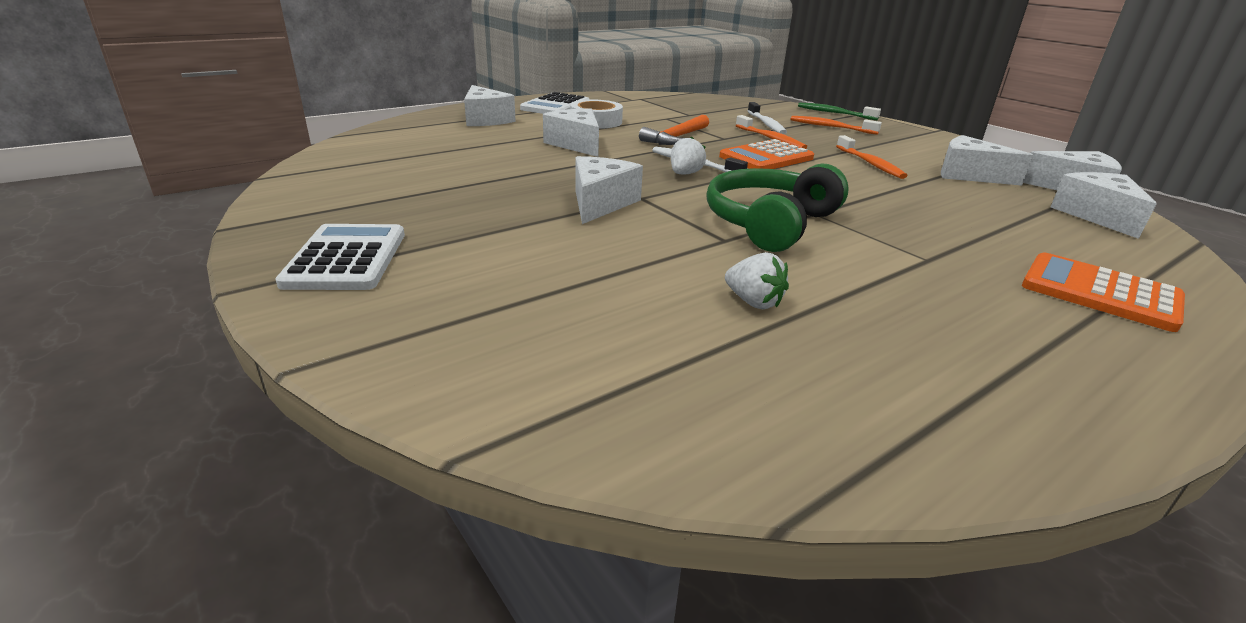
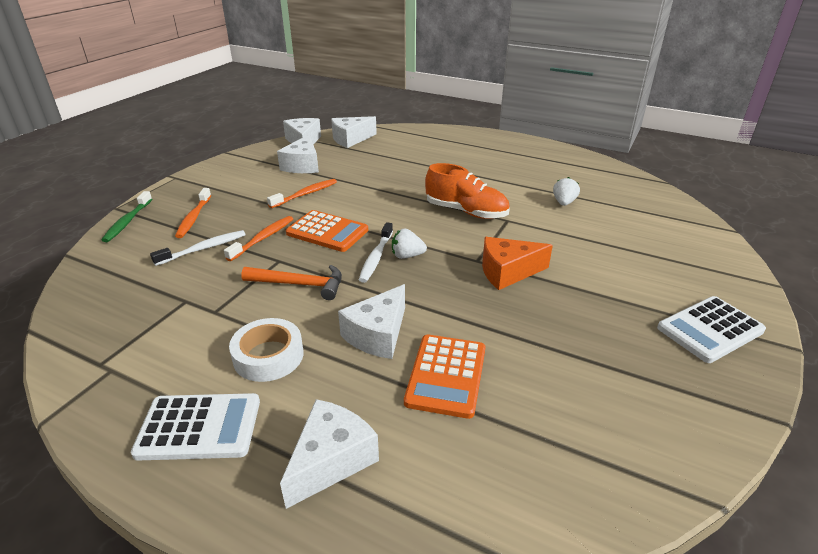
camera: 115 degrees left, 5 degrees up
white cheese [575,156,643,224] -> orange cheese [482,237,553,290]
green headphones [706,164,849,252] -> orange shoe [425,163,510,219]
orange calculator [1022,252,1185,332] -> orange calculator moved to [404,335,485,419]

